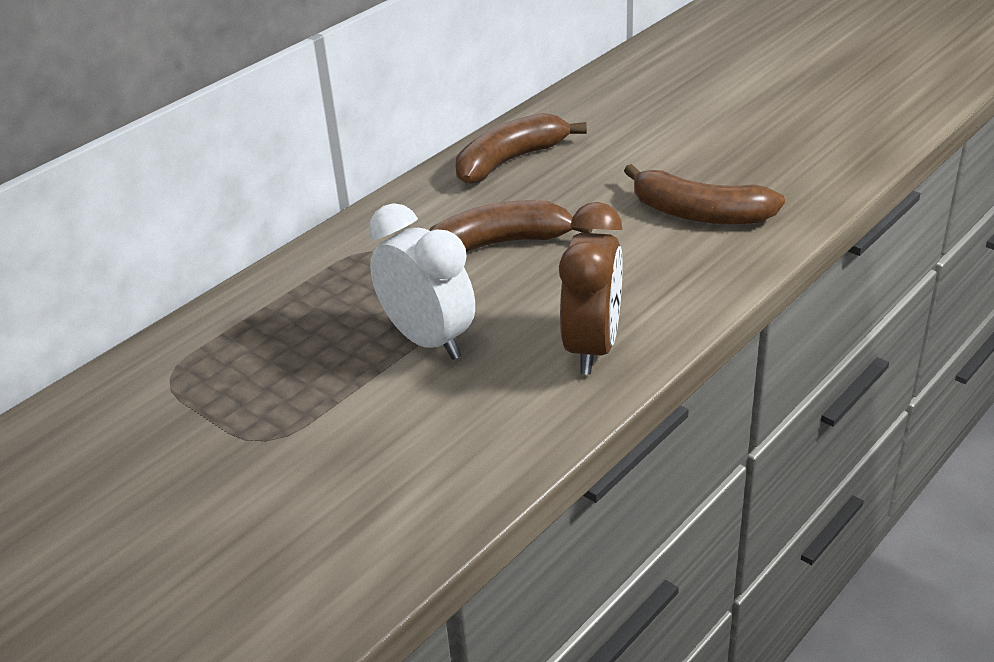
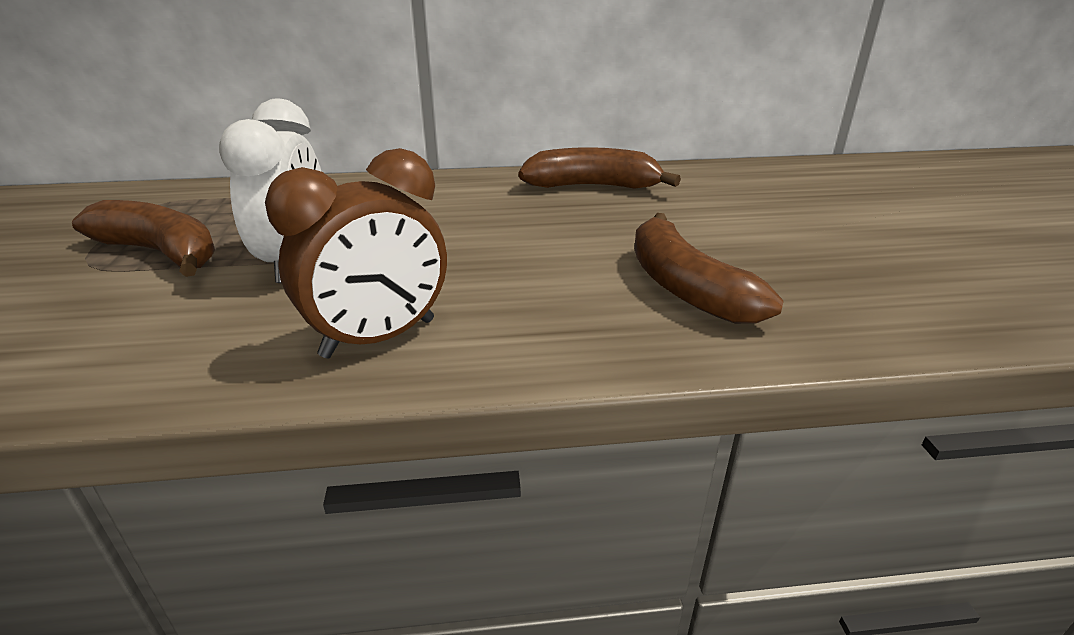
camera: 40 degrees right, 5 degrees down
brown banana [429,200,593,253] -> brown banana moved to [72,200,215,277]

